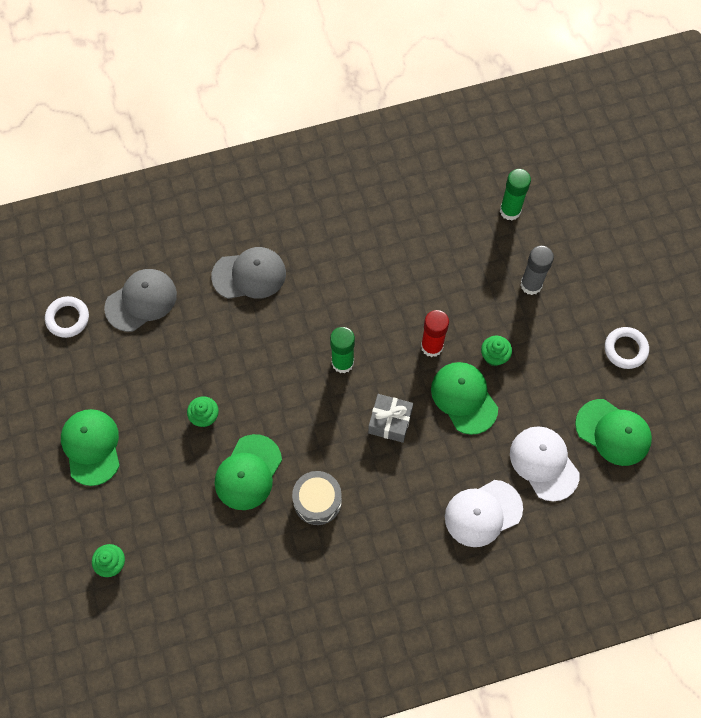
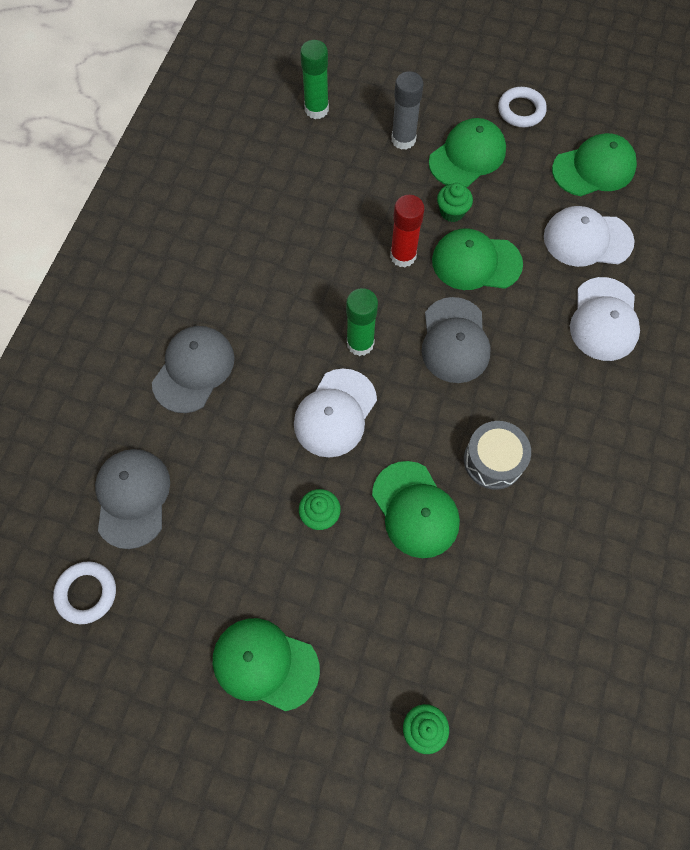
camera: 55 degrees left, 0 degrees up
grey gift [368,394,413,443] -> grey cap [422,297,491,383]
none -> white cap [294,368,377,458]
none -> green cap [429,118,506,187]

